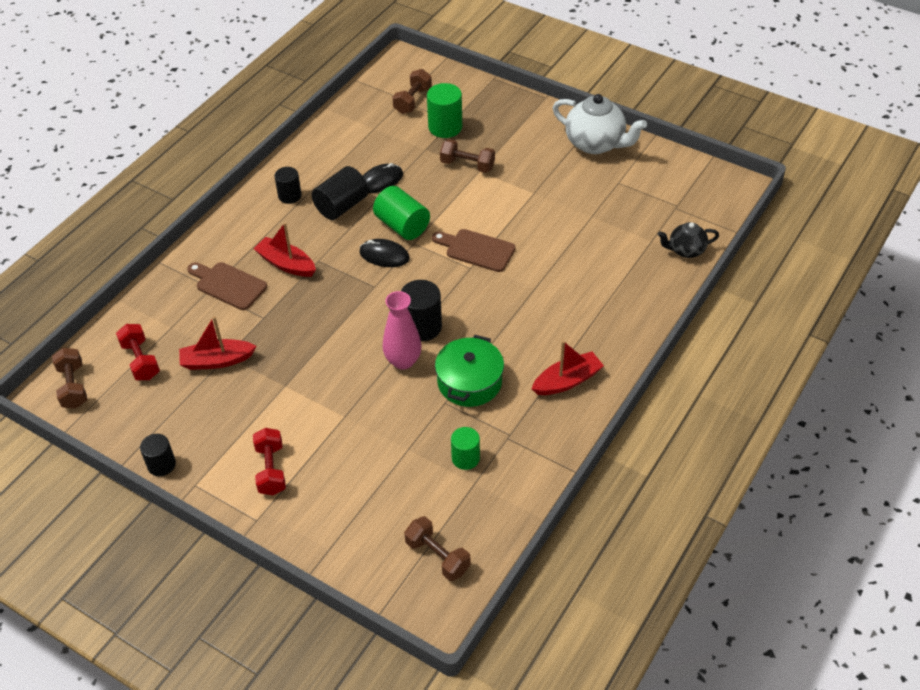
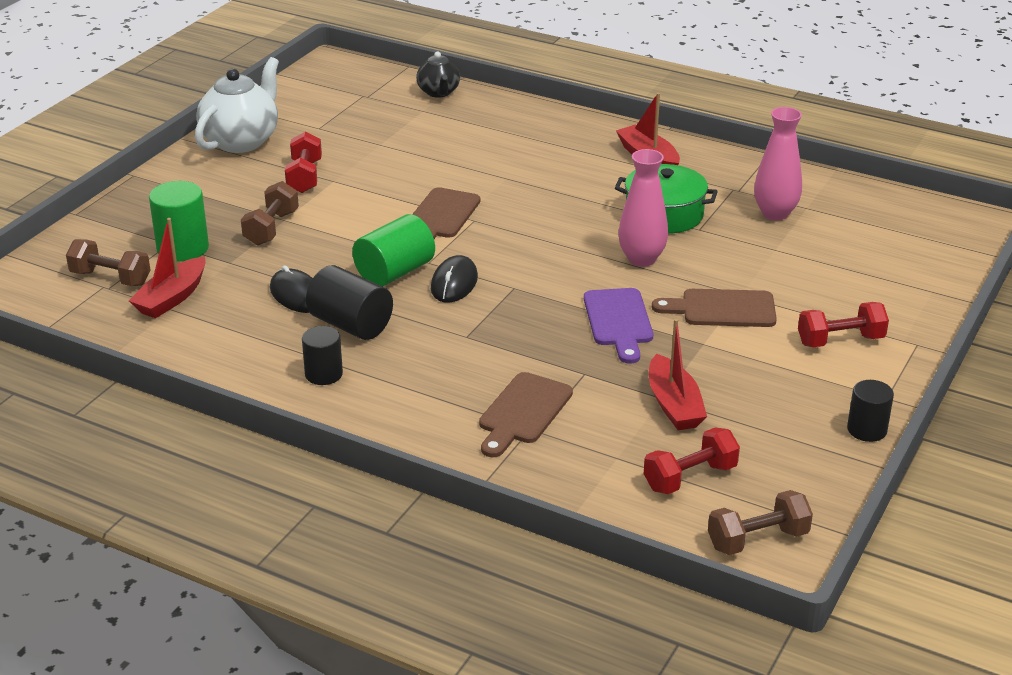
camera: 95 degrees left, 15 degrees down
red boat [253,223,316,277] -> red boat moved to [129,218,205,318]
black cylinder [401,280,442,342] -> none
brown dumbbell [404,516,471,581] -> none
green cylinder [451,427,480,470] -> pink vase [754,107,802,220]
none -> red dumbbell [285,132,322,193]
none -> purple cutting board [584,288,653,364]
none -> brown cutting board [652,289,777,327]

